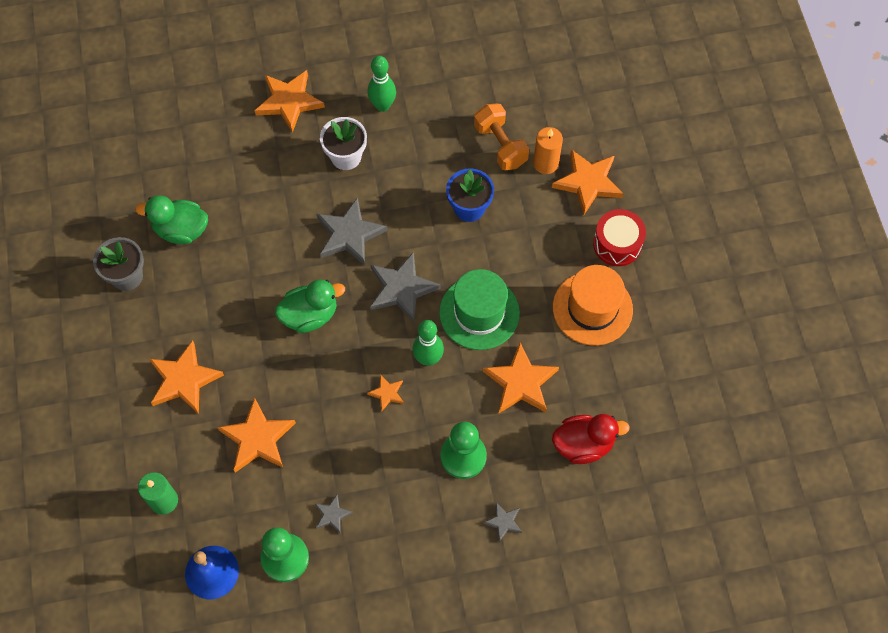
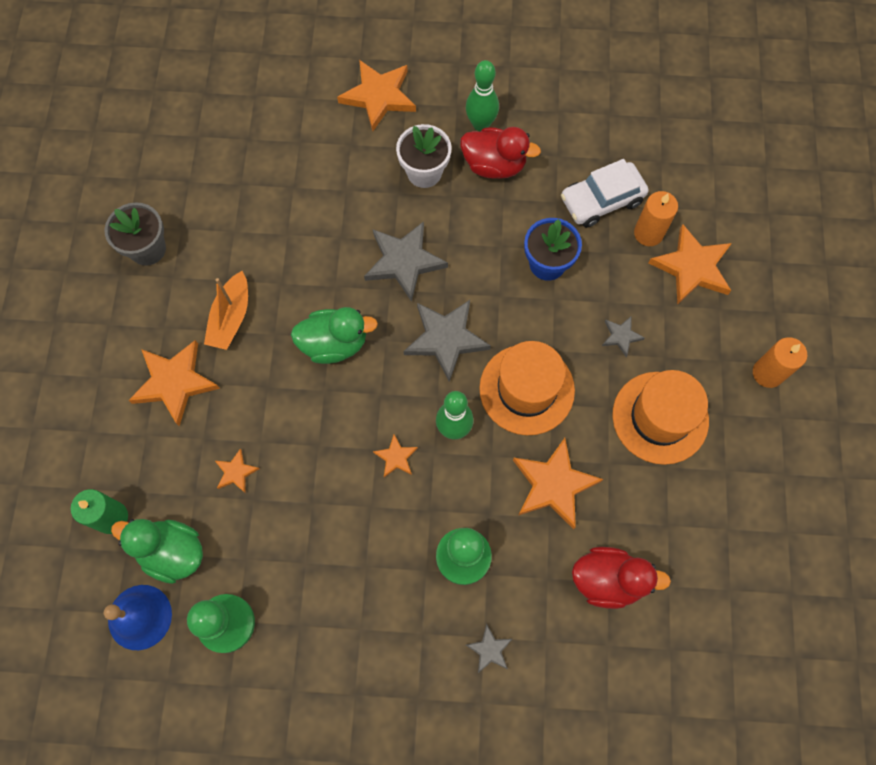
camera: 15 degrees right, 5 degrees up
green duck [135,195,208,244] -> green duck moved to [111,519,203,584]
orange star [217,398,296,473] -> orange star [215,449,259,493], size x0.50
grey star [315,495,353,533] -> grey star moved to [602,316,645,357]
green hat [439,269,520,350] -> orange hat [479,341,575,435]
orange dumbbell [474,103,529,171] -> white car [561,159,649,228]
red drum [593,209,646,266] -> none
none -> orange boat [204,271,248,350]
none -> red duck [460,127,541,179]
none -> orange candle [753,337,807,388]

